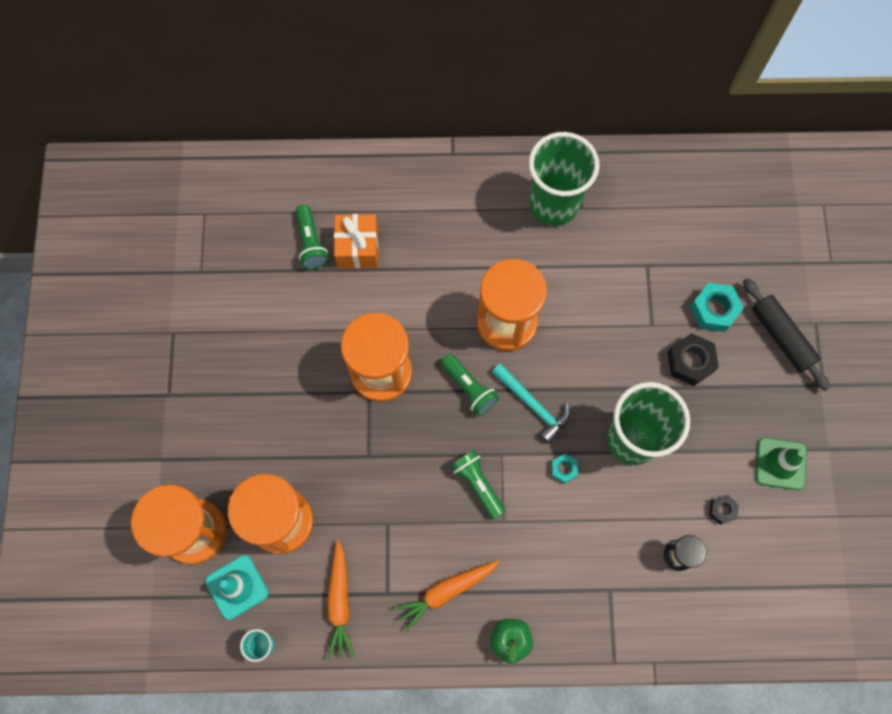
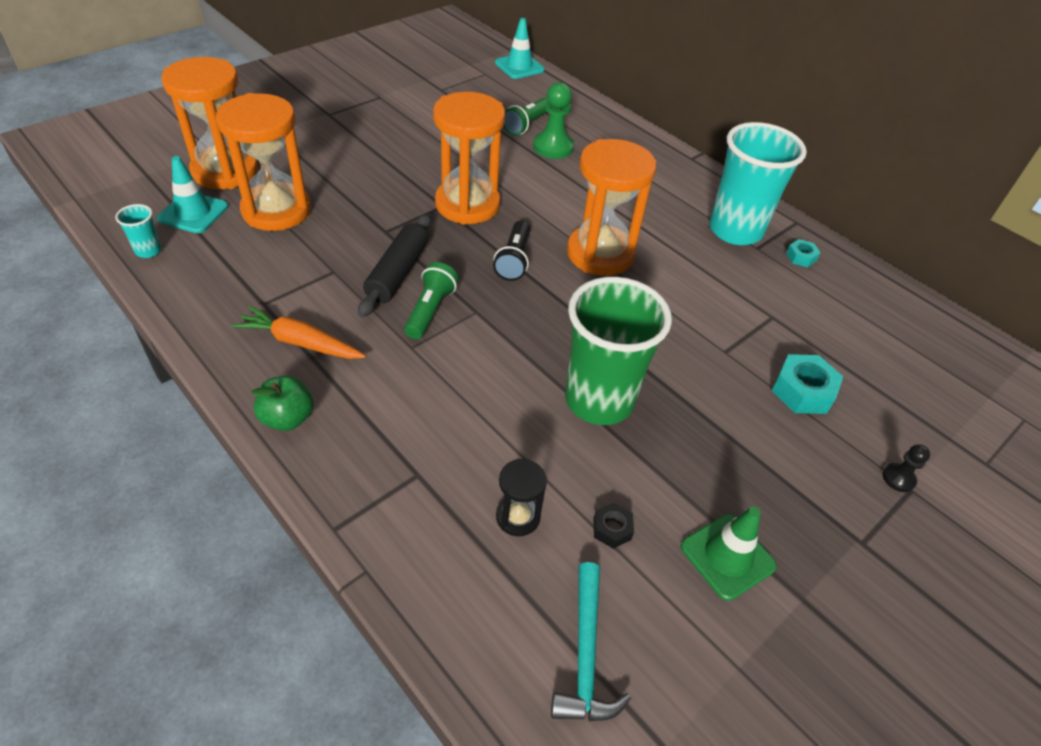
camera: 45 degrees right, 25 degrees down
orange carrot [327,540,355,660] -> none
orange gift [334,214,378,268] -> green pawn [533,82,574,159]
green flashlight [440,354,499,416] -> black flashlight [493,221,530,281]
turquoise hammer [492,363,570,444] -> turquoise hammer moved to [551,562,631,722]
green cup [529,132,600,226] -> turquoise cup [709,122,807,245]
turquoise nut [551,453,578,484] -> turquoise nut moved to [786,239,820,267]
black nut [668,333,719,386] -> none
black rolling pin [743,278,830,391] -> black rolling pin moved to [358,214,431,317]
none -> turquoise traffic cone [495,18,544,79]
none -> black pawn [883,444,930,492]

